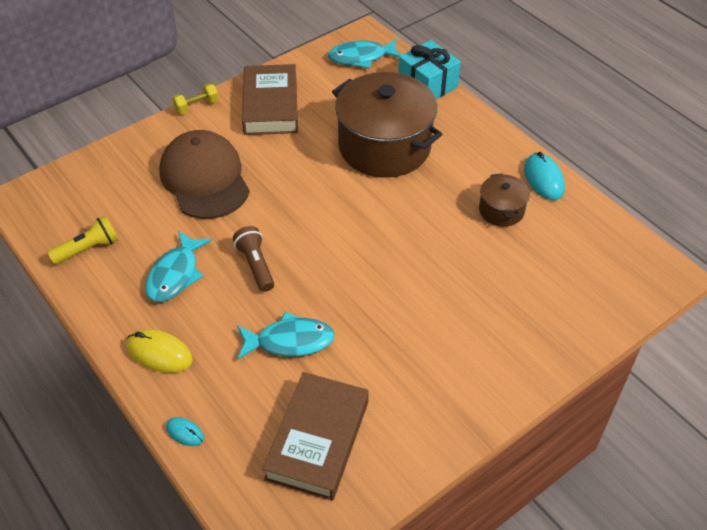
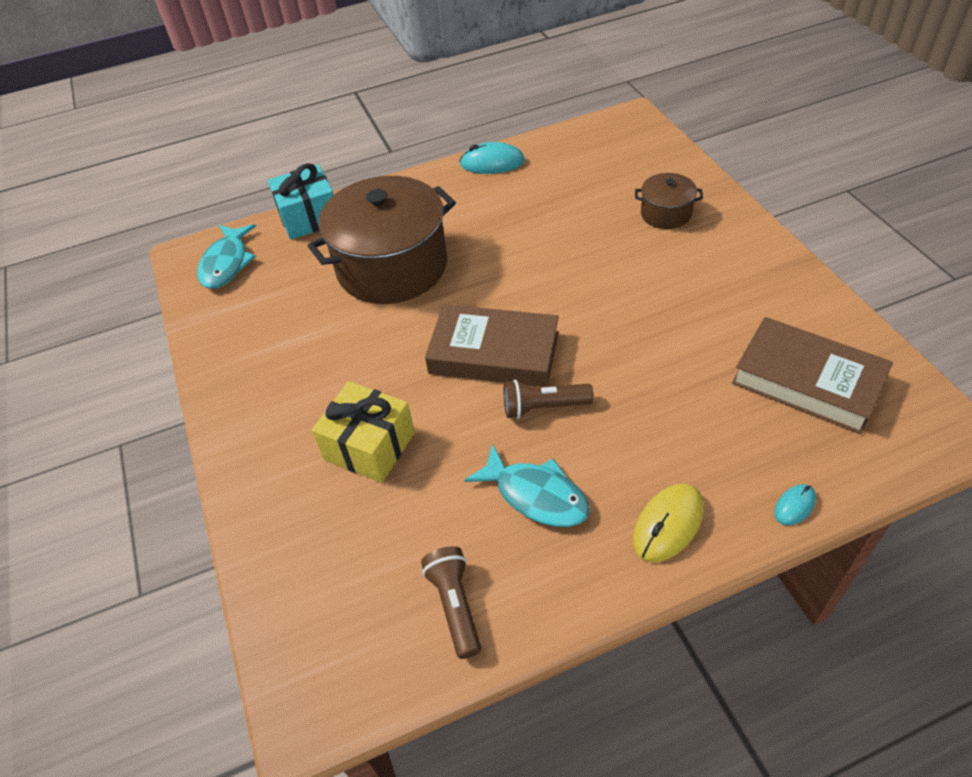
camera: 70 degrees left, 0 degrees up
yellow flashlight [47,216,118,265] -> brown flashlight [421,546,481,659]
brown cap [159,130,250,219] -> yellow gift [312,381,415,483]
yellow dumbbell [172,83,219,114] -> none
turquoise fish [237,312,335,360] -> none
brown book [242,64,298,135] -> brown book moved to [425,304,559,387]
brown pot [479,173,530,227] -> brown pot moved to [635,173,703,229]

